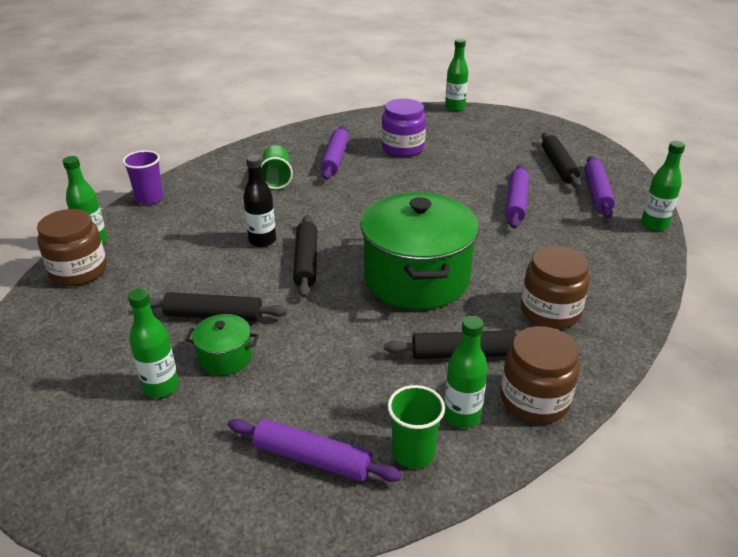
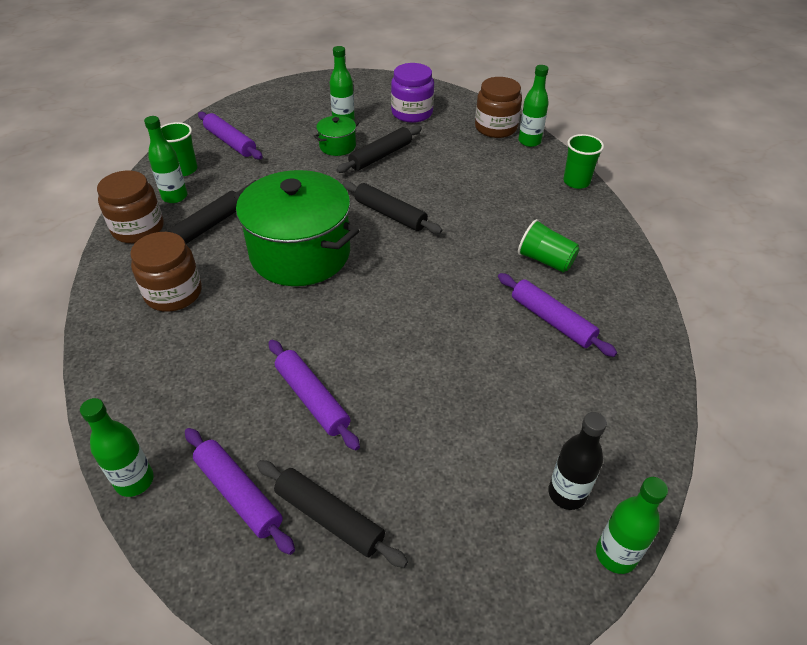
camera: 130 degrees right, 10 degrees up
purple cup [122,150,163,205] -> green cup [563,134,604,189]
purple rolling pin [228,419,402,482] -> purple rolling pin turned 75 degrees clockwise [198,112,263,160]
black bottle [243,155,276,247] -> black bottle moved to [548,412,607,510]
purple jar [381,99,426,157] -> purple jar moved to [391,63,434,123]

